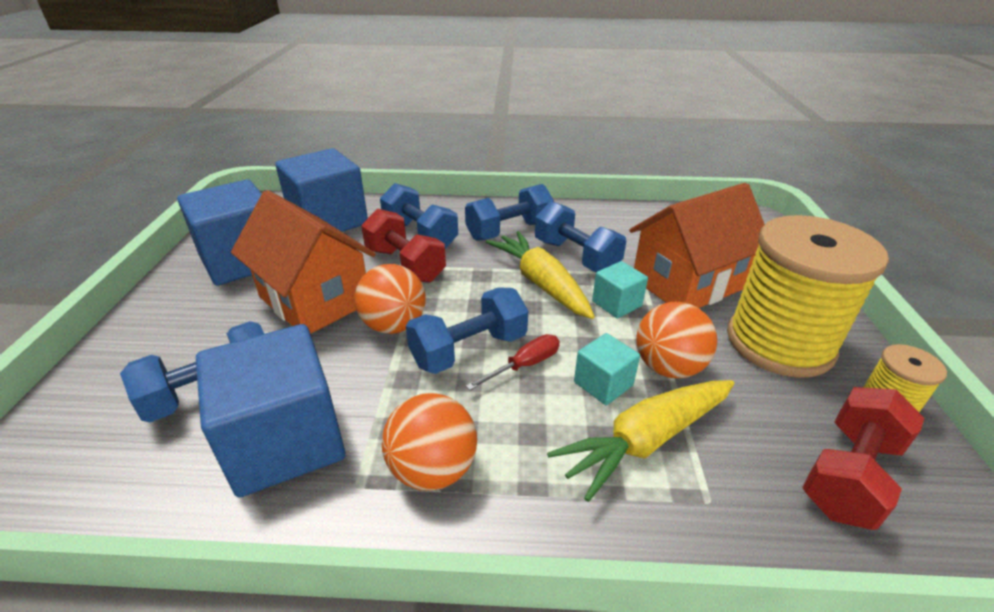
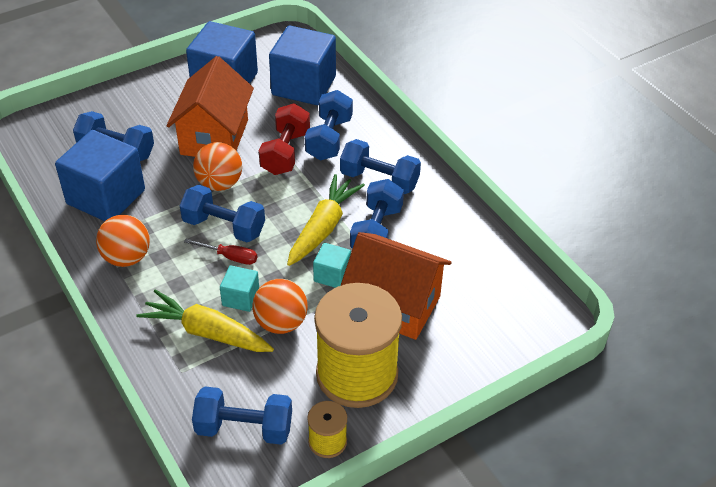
camera: 55 degrees right, 10 degrees up
red dumbbell [802,387,924,530] -> blue dumbbell [192,387,292,445]

